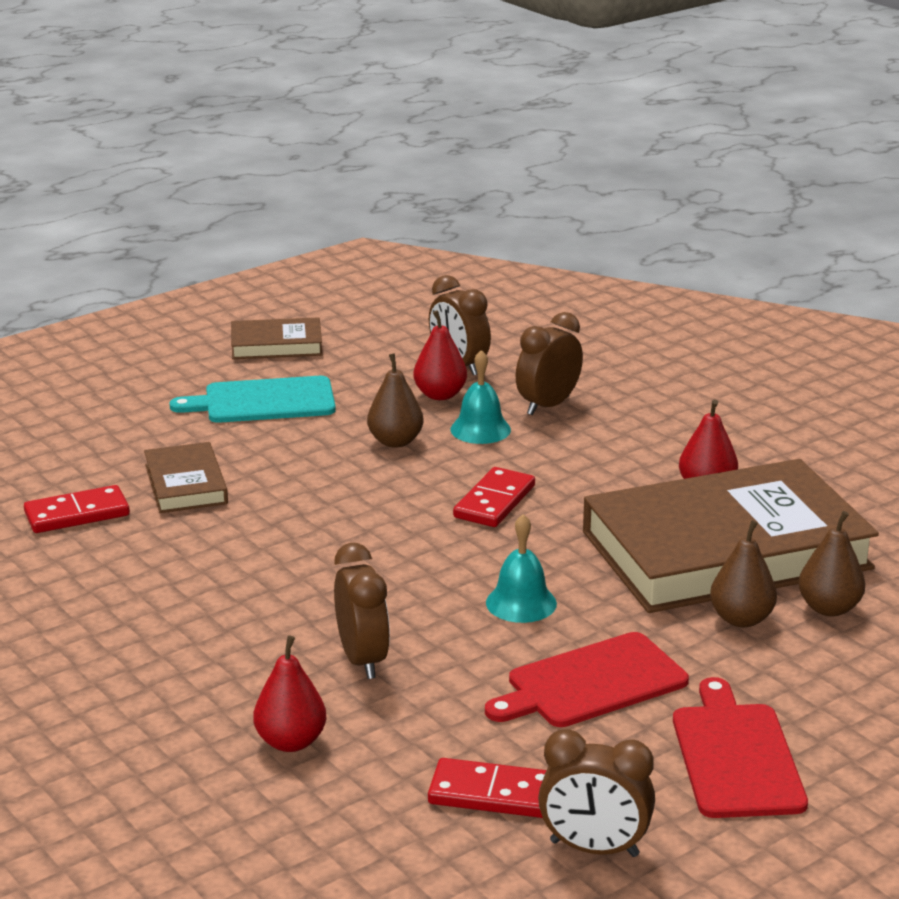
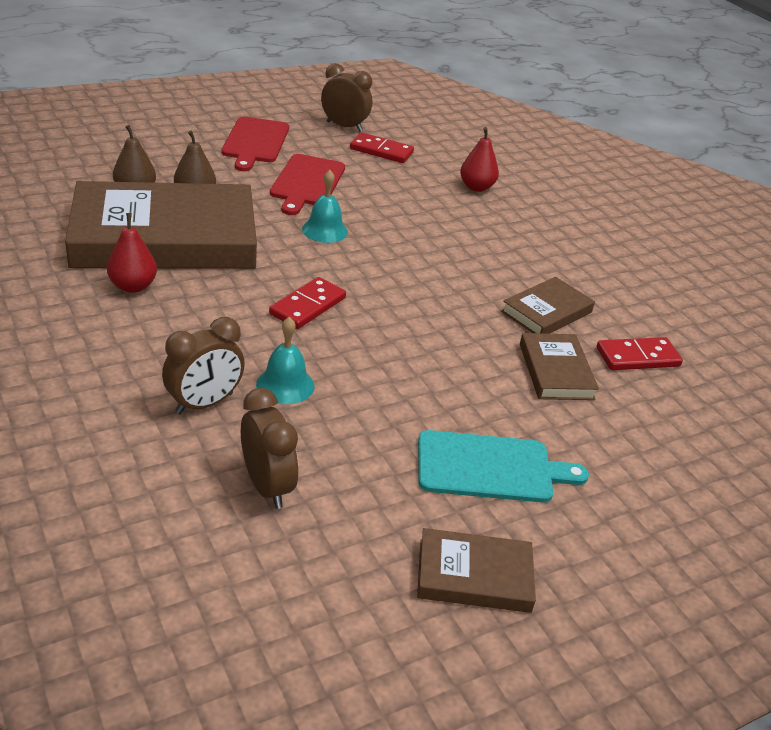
camera: 175 degrees left, 10 degrees up
brown clock [334,543,390,679] -> none
brown pear [367,353,424,448] -> none
red pear [413,310,467,400] -> none
red cutting board [485,632,689,727] -> red cutting board turned 120 degrees clockwise [270,154,345,215]
none -> brown book [501,277,595,334]

